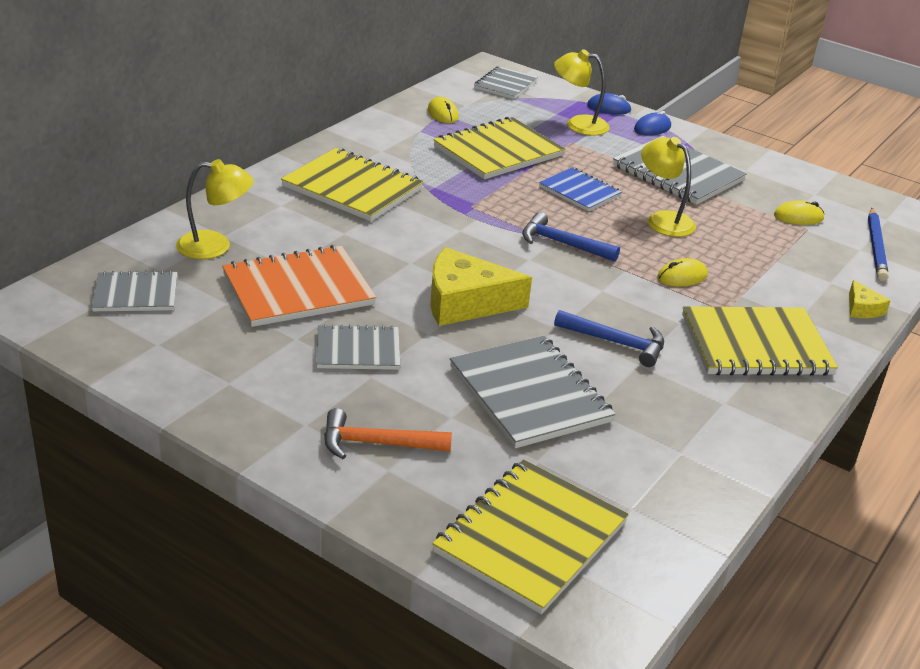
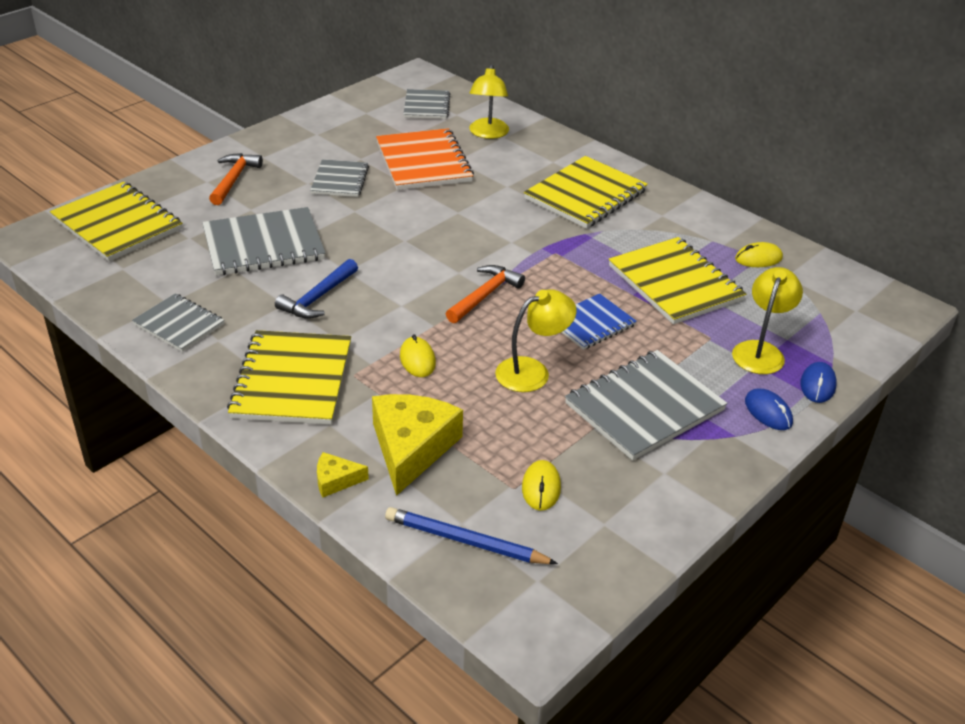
camera: 100 degrees right, 5 degrees up
yellow cheese [430,247,532,326] -> yellow cheese moved to [372,394,463,496]
grey notebook [474,66,538,99] -> grey notebook moved to [132,293,225,352]
blue hammer [522,212,620,262] -> orange hammer [446,265,525,323]

